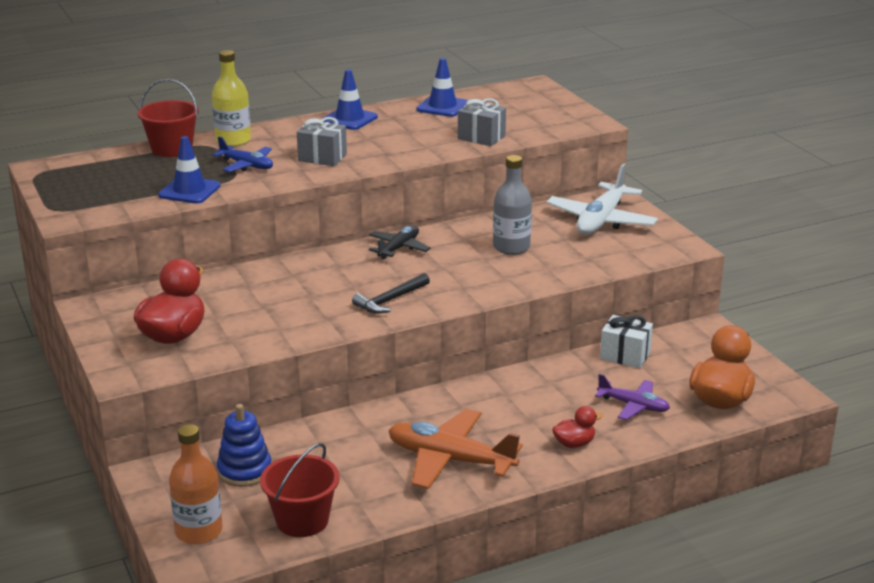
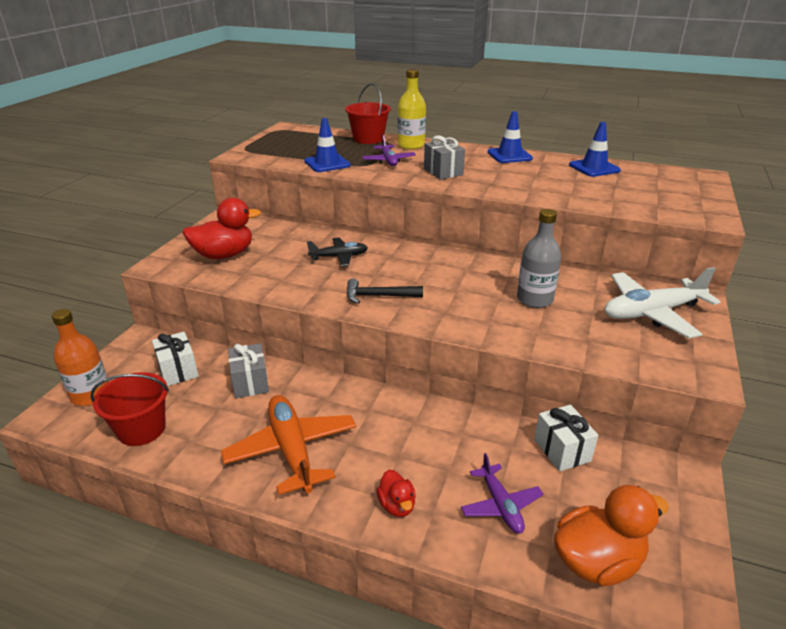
camera: 45 degrees right, 5 degrees up
blue plane [213,136,273,172] -> purple plane [362,134,416,166]
blue stacking toy [217,404,271,487] -> white gift [152,332,199,386]
black plane [369,226,431,259] -> black plane moved to [307,238,368,267]
grey gift [458,98,506,146] -> grey gift moved to [228,343,269,398]
red duck [552,406,603,448] -> red duck turned 45 degrees clockwise [376,470,416,517]

